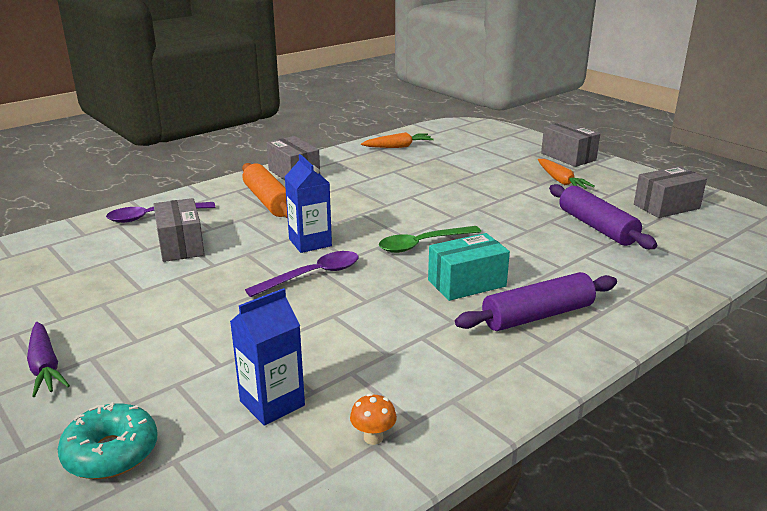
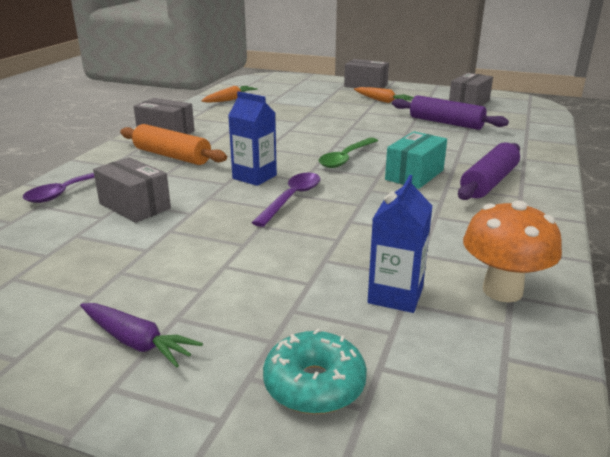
camera: 30 degrees left, 0 degrees up
orange mushroom [350,393,397,445] -> orange mushroom [463,200,562,302], size x2.17

